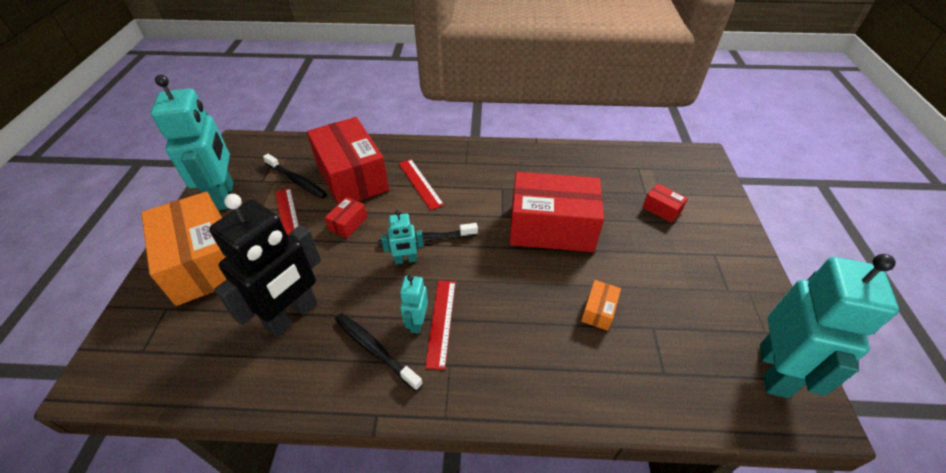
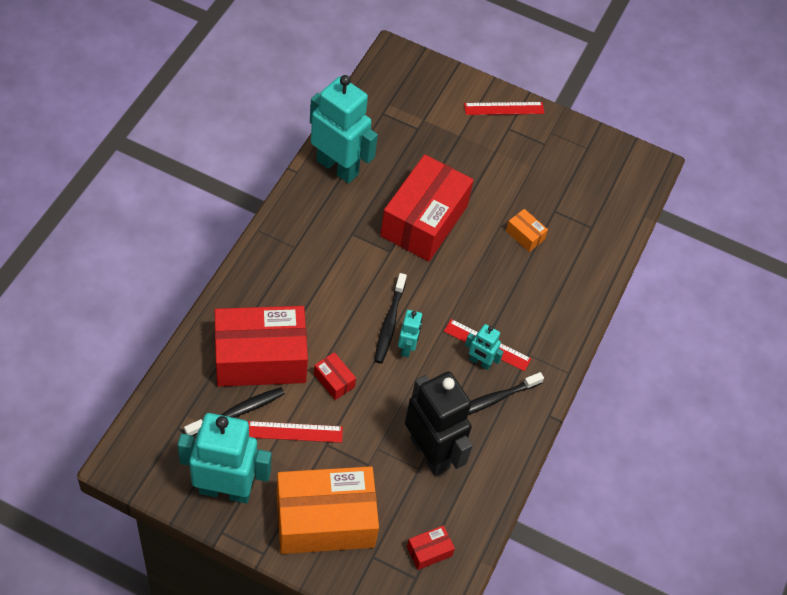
camera: 75 degrees left, 10 degrees up
red ruler [398,159,444,210] -> red ruler moved to [464,102,545,115]
red box [642,184,688,223] -> red box moved to [407,525,455,570]
turquoise robot [760,254,899,398] -> turquoise robot moved to [310,75,378,183]

